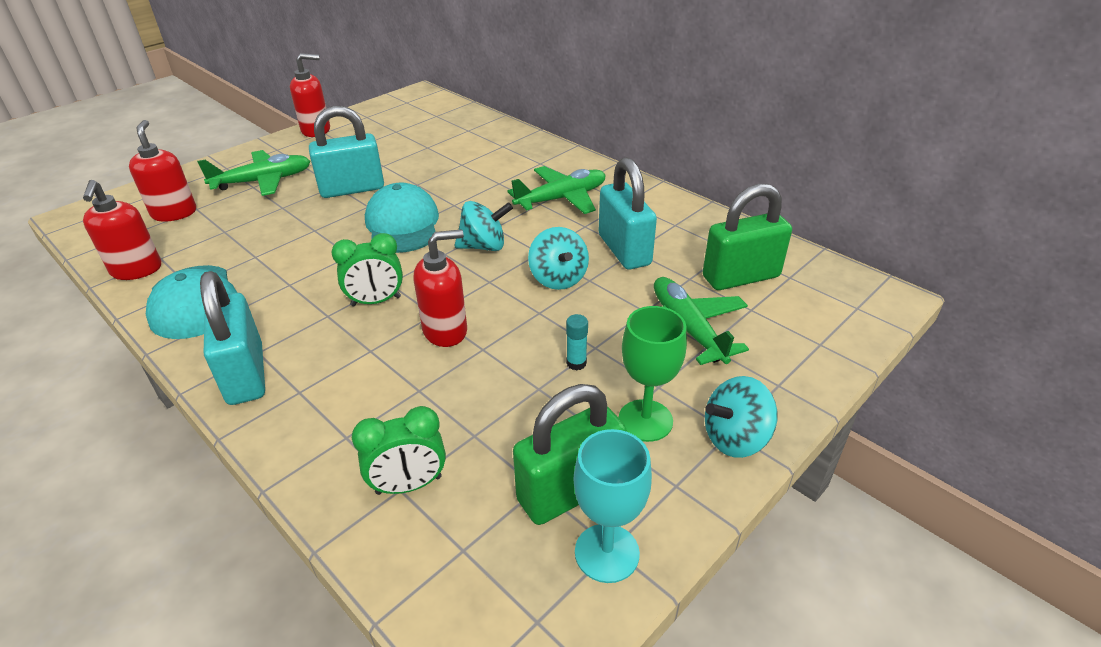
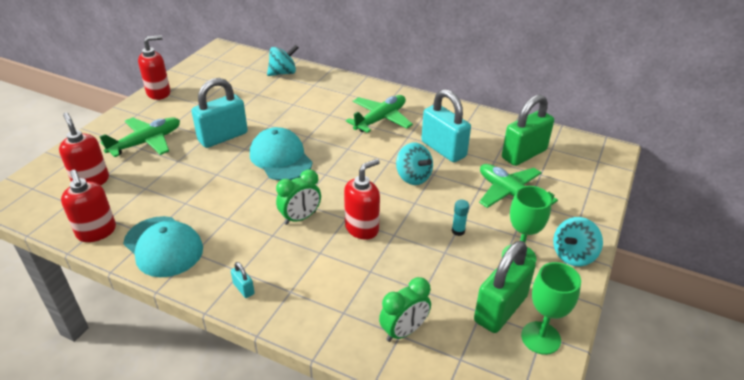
camera: 20 degrees left, 0 degrees up
turquoise padlock [200,271,265,405] -> turquoise padlock [231,262,255,298], size x0.41
turquoise spinning top [454,201,513,251] -> turquoise spinning top moved to [267,45,299,76]
turquoise goblet [574,429,652,583] -> green goblet [521,262,581,355]

